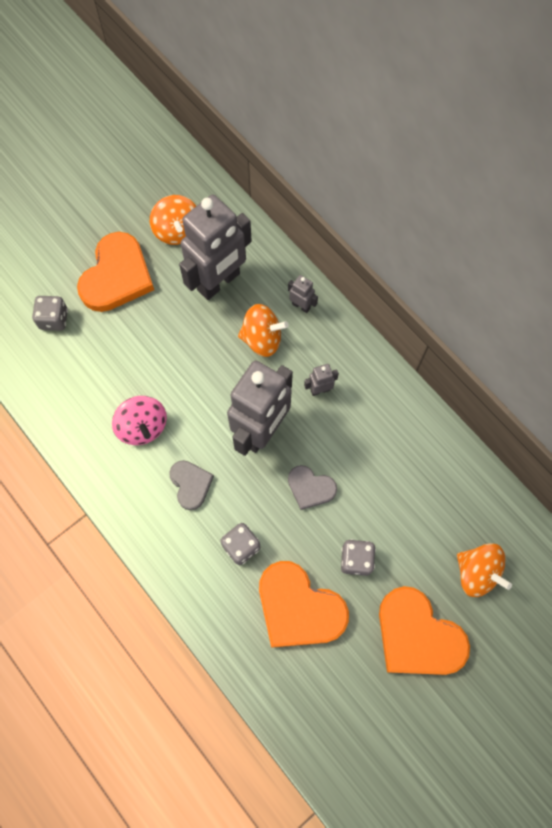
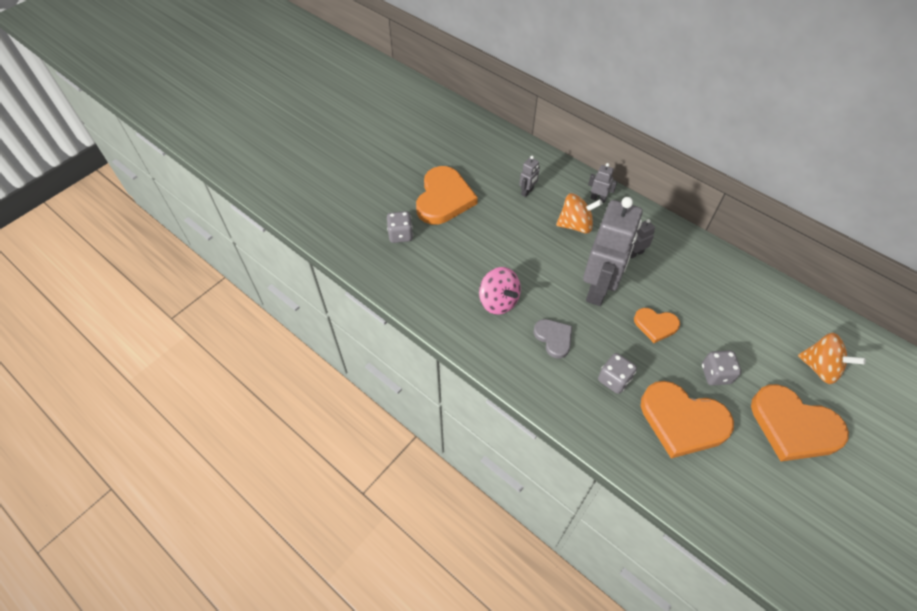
camera: 10 degrees left, 15 degrees down
orange spinning top [150,195,196,245] -> none
grey robot [179,195,252,300] -> grey robot [519,156,540,197], size x0.41
grey heart [288,465,337,510] -> orange heart [634,308,680,343]

